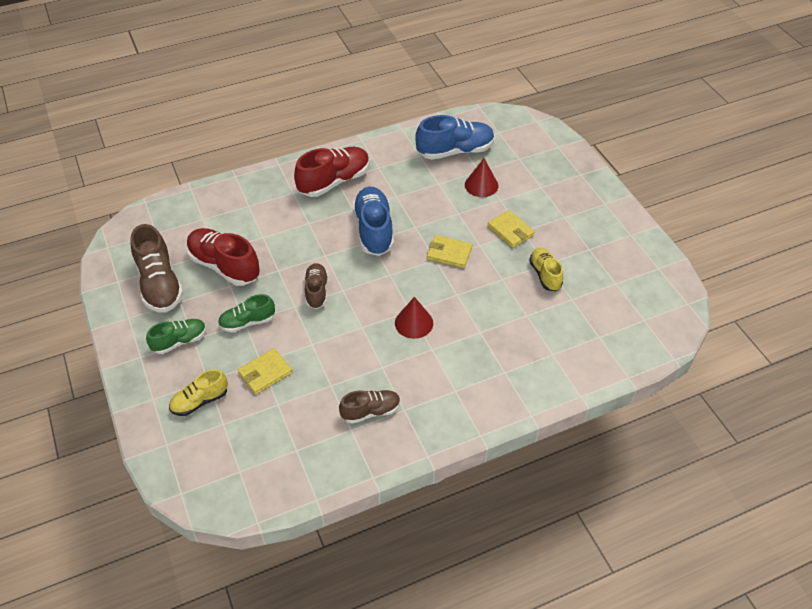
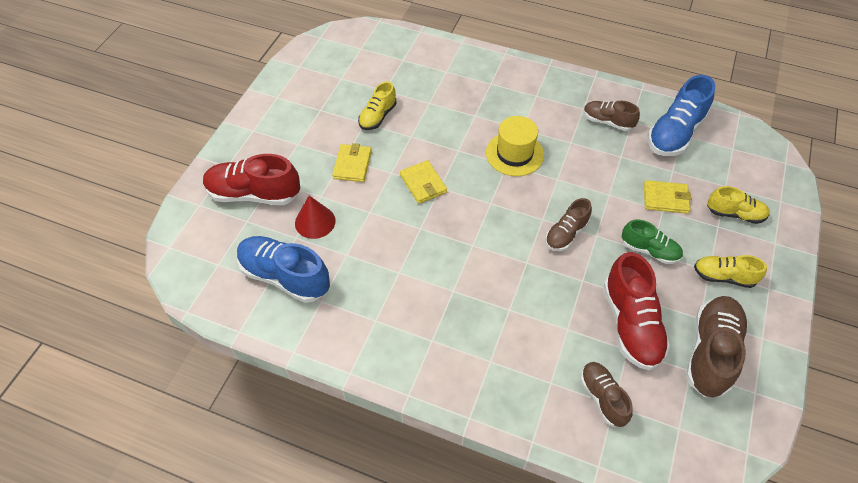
camera: 135 degrees left, 5 degrees up
green shoe [146,319,206,354] -> yellow shoe [694,255,767,288]
red shoe [294,147,370,197] -> red shoe moved to [203,154,300,205]
blue shoe [352,187,394,256] -> blue shoe moved to [648,75,715,156]
red cone [395,297,433,339] -> yellow hat [486,116,544,176]
none -> brown shoe [580,362,633,427]

